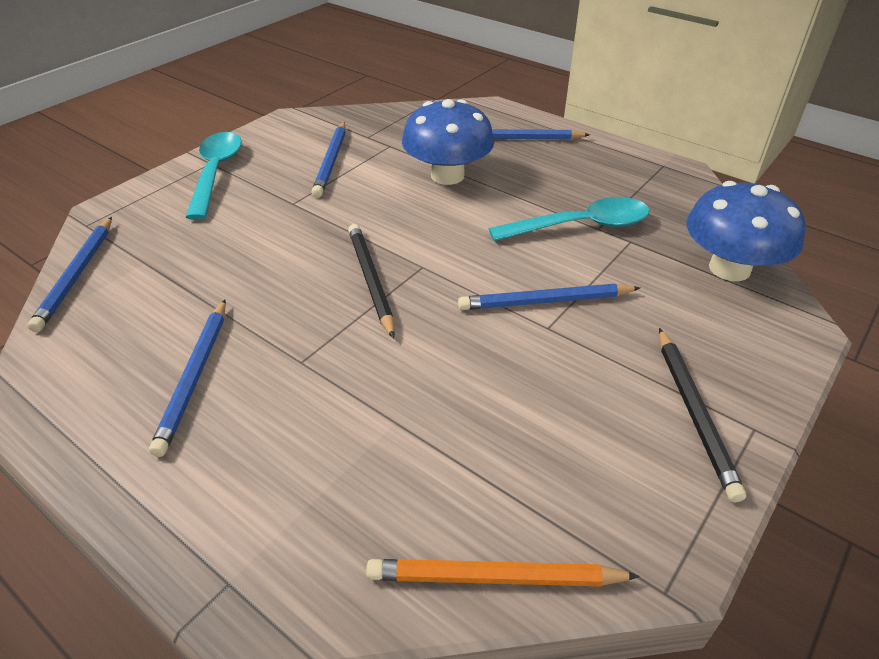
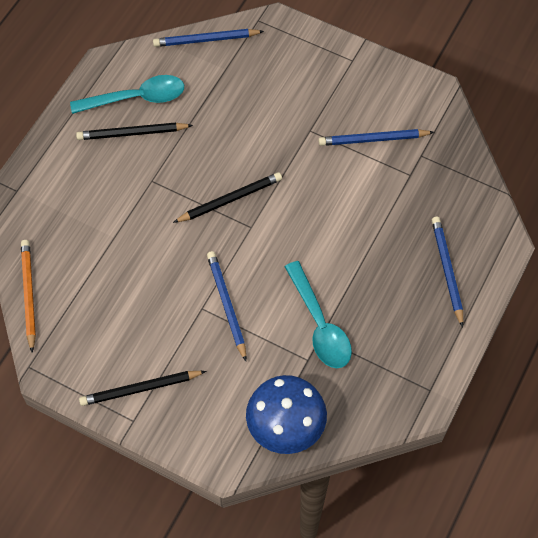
camera: 80 degrees right, 20 degrees up
blue pencil [149,300,226,457] -> black pencil [76,123,193,140]
turquoise spoon [186,132,242,220] -> turquoise spoon moved to [70,75,184,114]
blue mushroom [402,99,494,185] -> none

